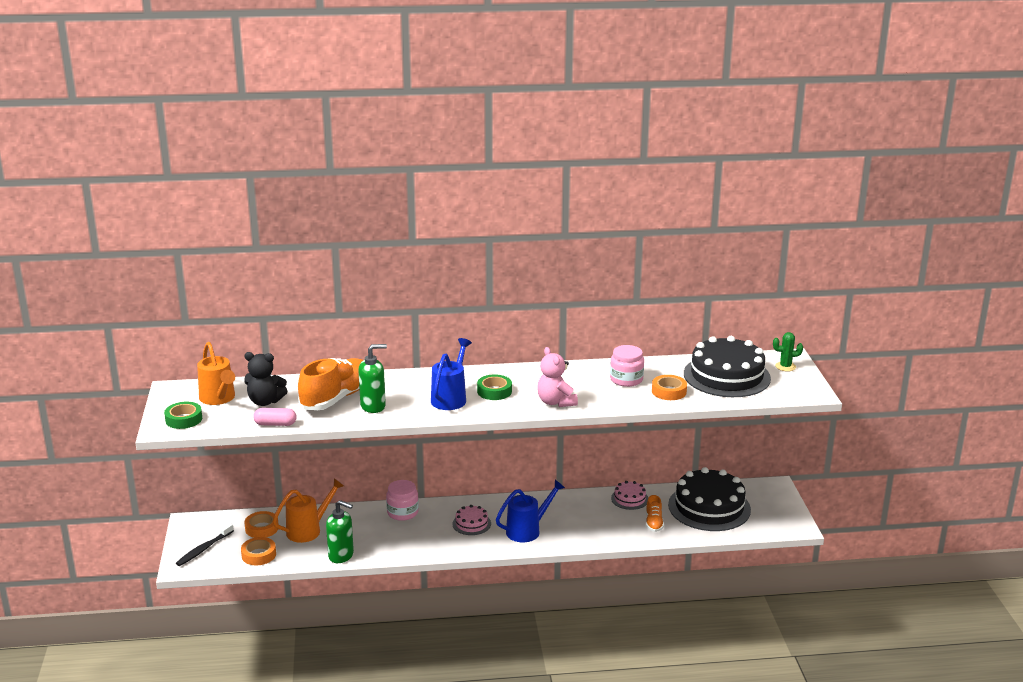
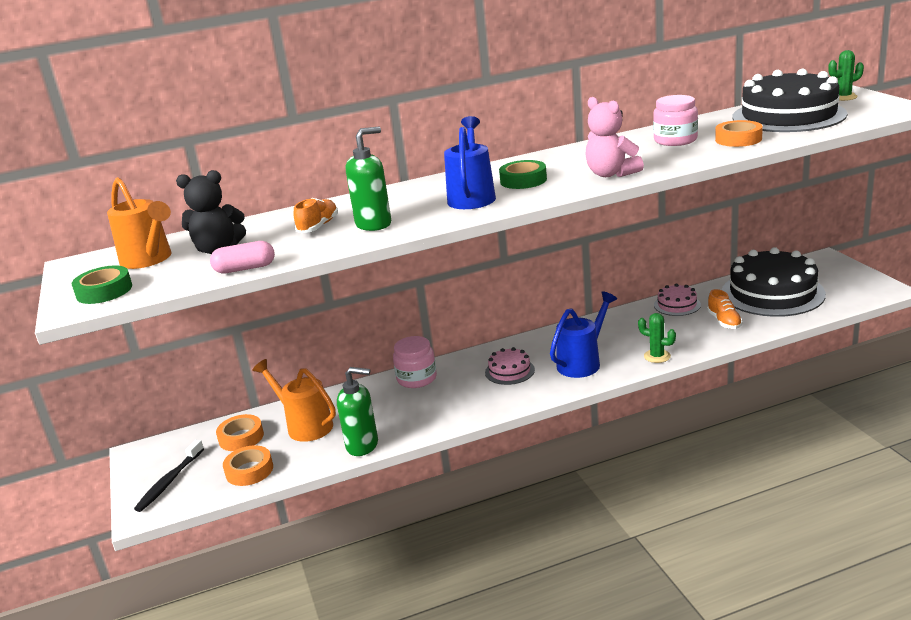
camera: 10 degrees left, 0 degrees up
orange watering can [273,478,344,543] -> orange watering can turned 90 degrees counterclockwise [252,359,336,442]
orange shoe [298,358,363,410] -> orange shoe [293,198,338,233], size x0.48
none -> green cactus [638,313,676,363]

